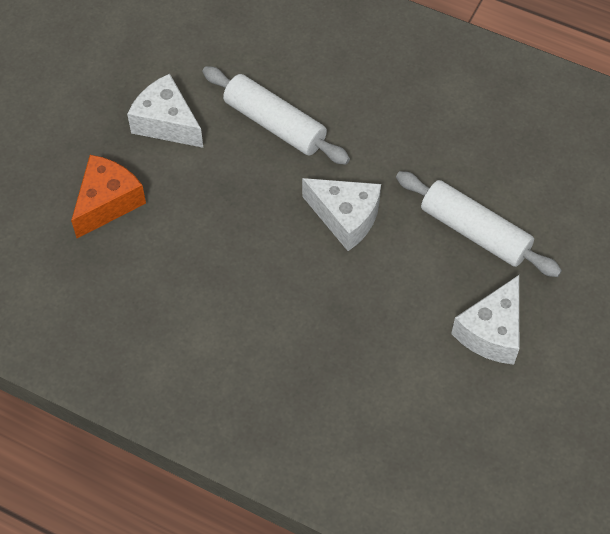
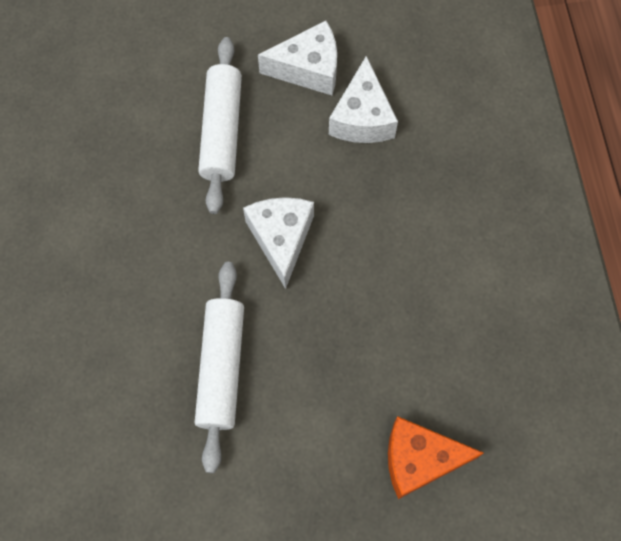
camera: 125 degrees left, 10 degrees up
white cheese [127,74,203,148] -> white cheese moved to [329,56,398,143]

